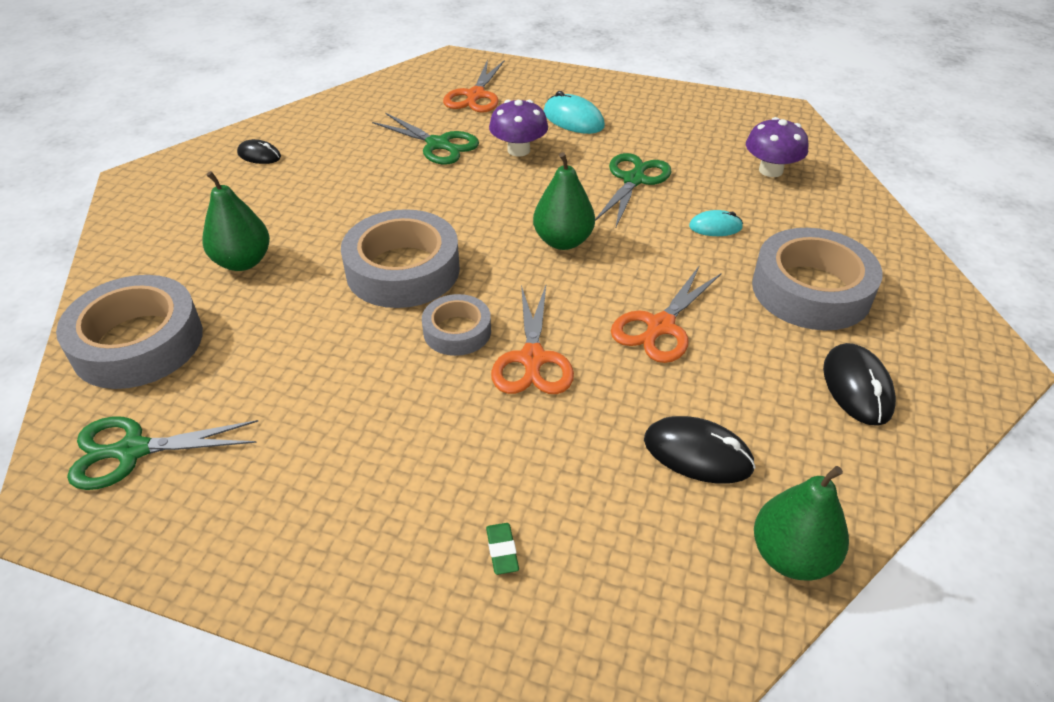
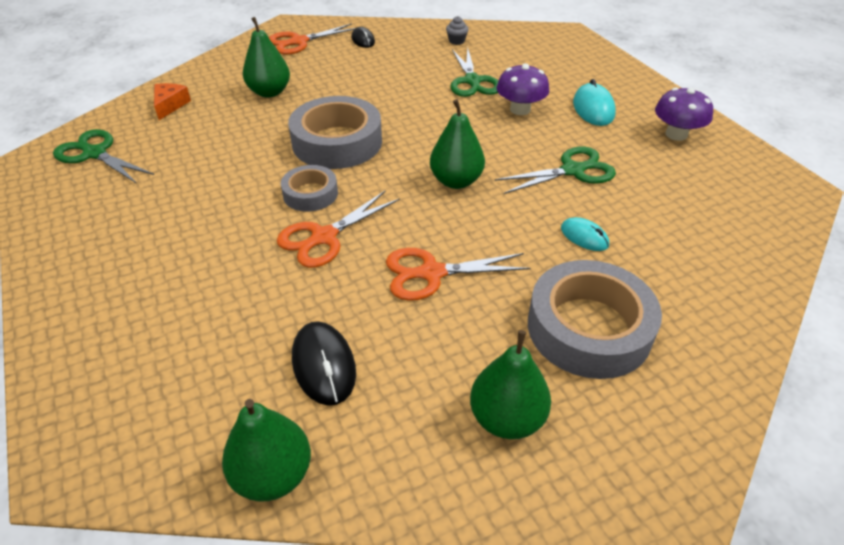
camera: 45 degrees right, 0 degrees up
grey tape [56,275,203,389] -> orange cheese [154,83,191,120]
orange scissors [443,60,504,113] -> orange scissors moved to [269,23,355,55]
green eraser [486,523,519,575] -> none
purple mushroom [746,117,809,177] -> purple mushroom moved to [655,88,713,141]
black mouse [823,343,896,426] -> green pear [470,330,551,439]
none -> grey cupcake [446,16,469,45]

